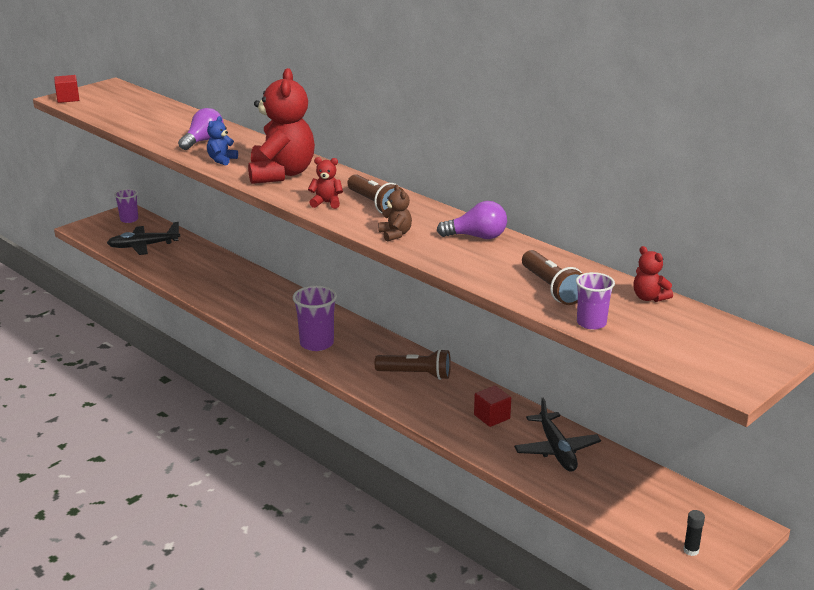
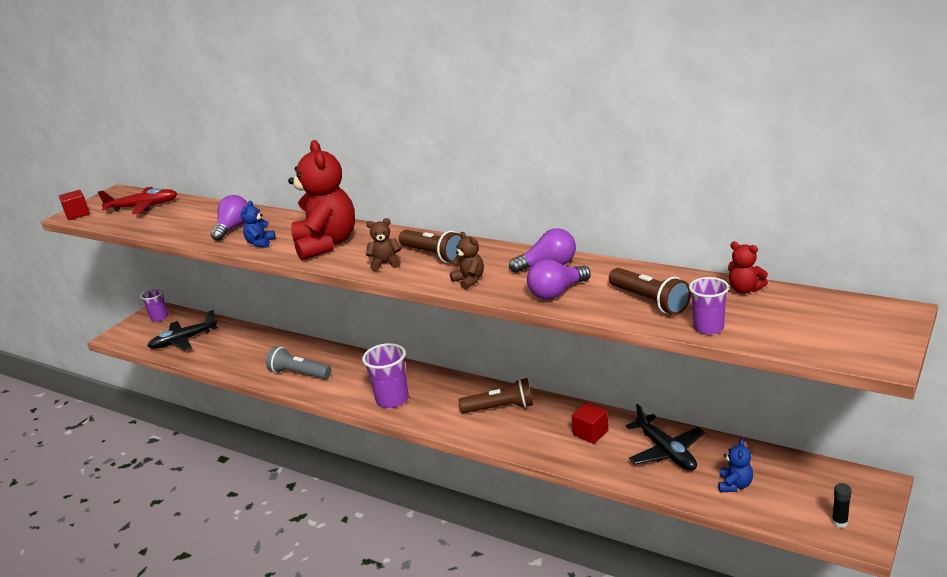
camera: 10 degrees left, 0 degrees up
red teddy bear [308,157,343,209] -> brown teddy bear [366,218,401,271]
none -> red plane [98,187,178,214]
none -> grey flashlight [266,346,331,379]
none -> purple light bulb [527,259,591,300]
none -> blue teddy bear [718,439,753,492]

